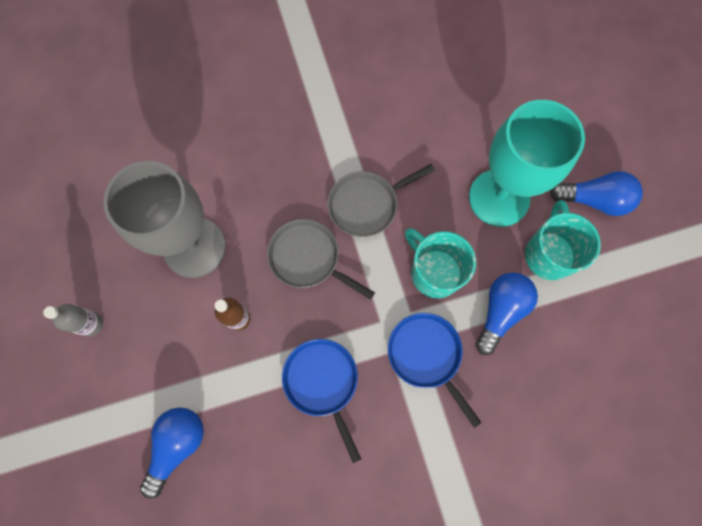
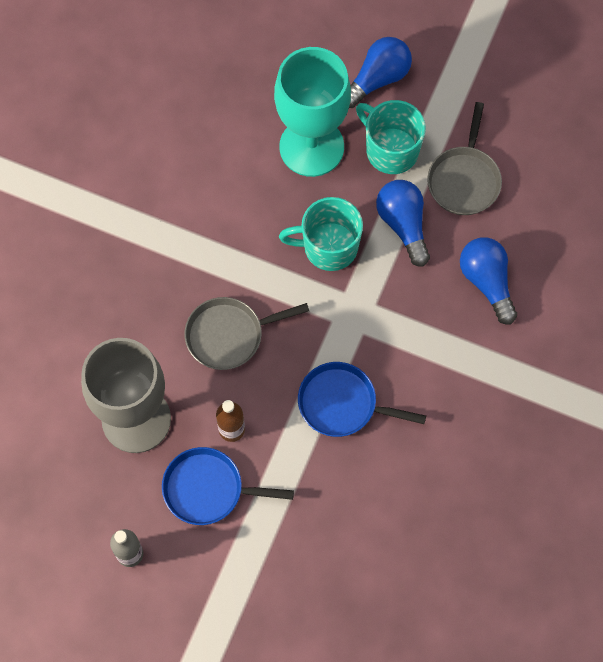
camera: 50 degrees left, 5 degrees down
blue light bulb [140,407,204,499] -> blue light bulb moved to [460,237,517,324]
grey pan [328,164,435,237] -> grey pan moved to [427,102,502,215]
blue pan [388,313,482,428] -> blue pan moved to [162,447,294,525]

